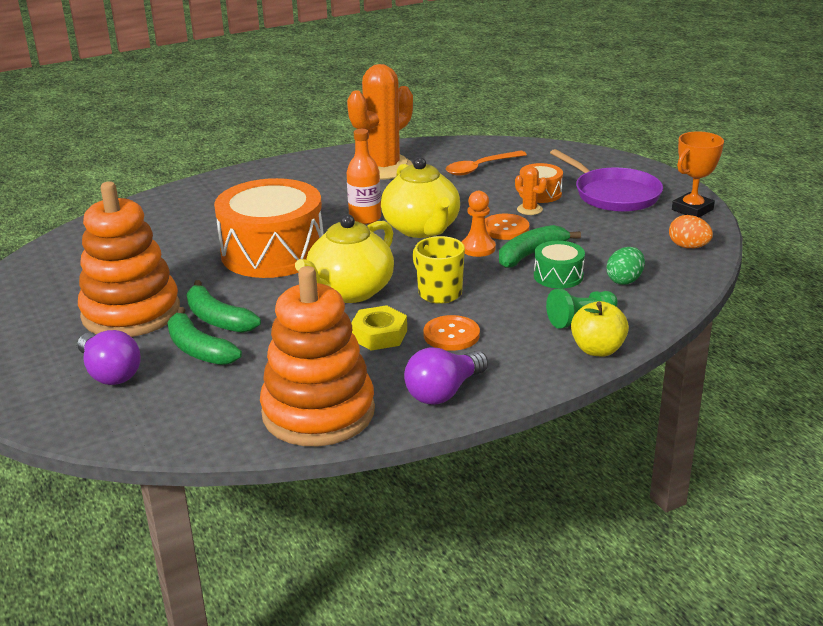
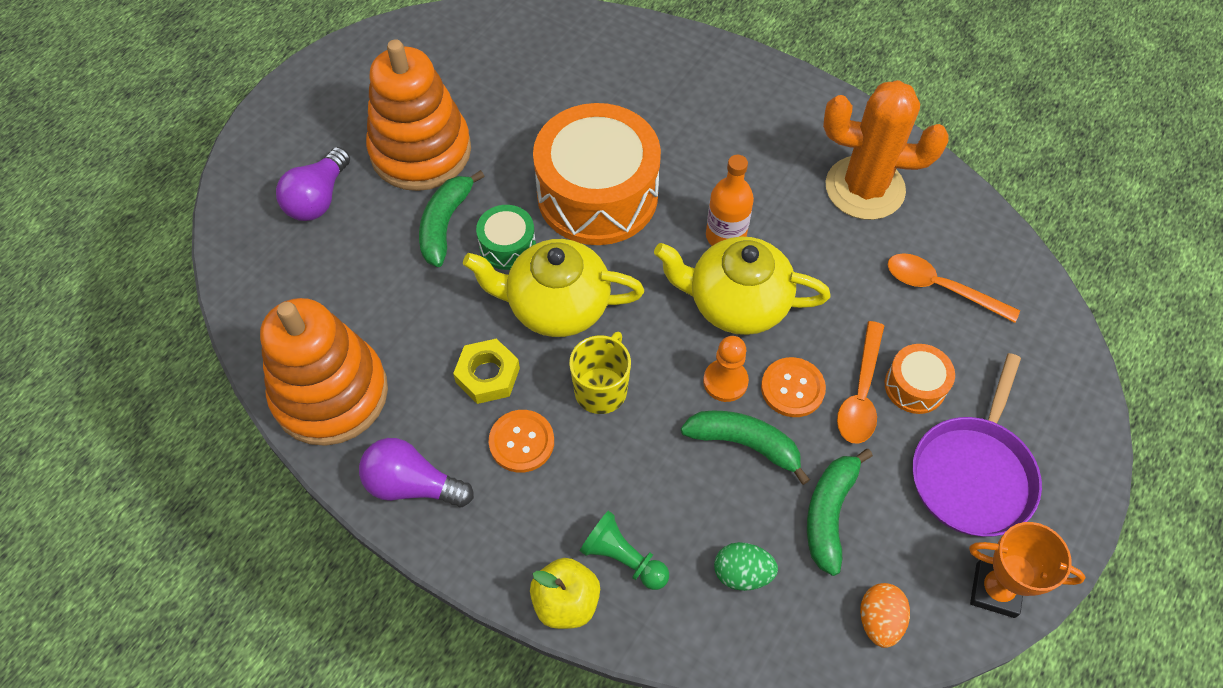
camera: 60 degrees right, 30 degrees up
green banana [167,307,242,365] -> green banana moved to [807,449,873,576]
yellow teapot [381,157,460,238] -> yellow teapot turned 60 degrees clockwise [654,236,830,335]
orange cactus [515,166,547,215] -> orange spoon [837,321,884,444]
green drum [534,241,585,289] -> green drum moved to [476,205,536,270]

